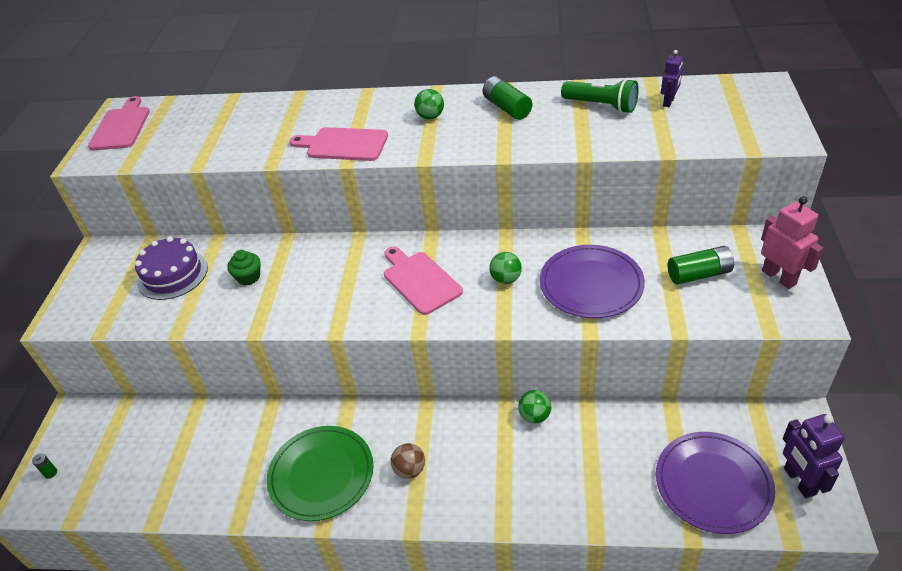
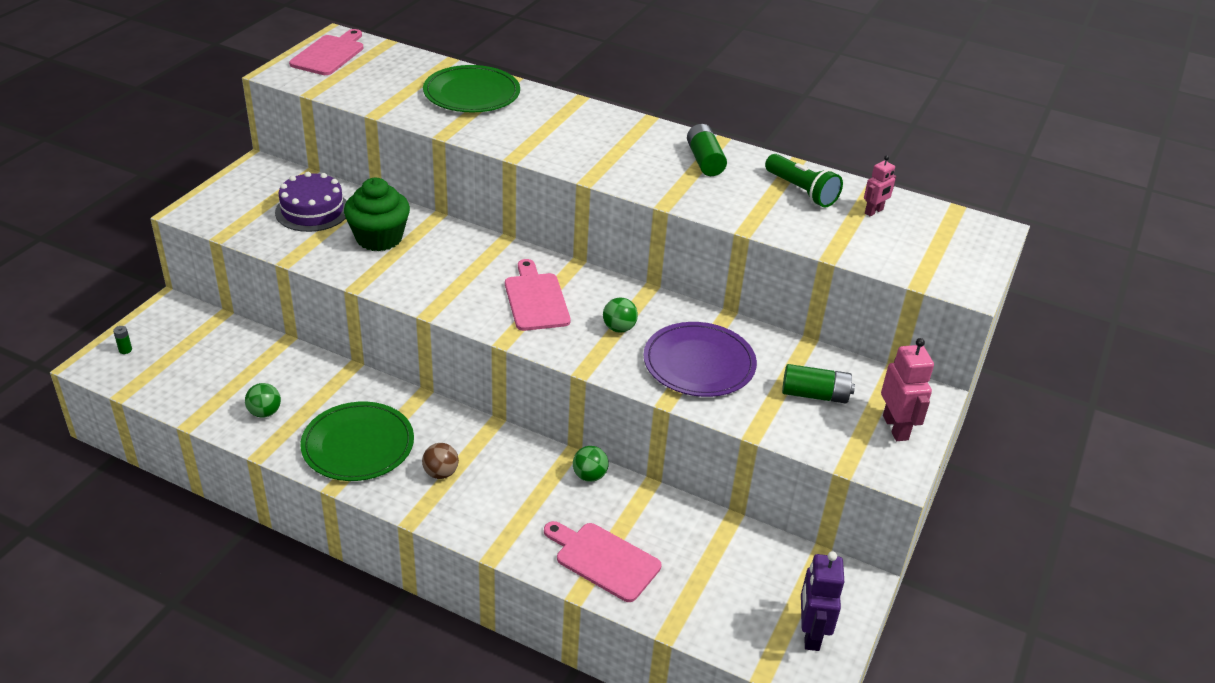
camera: 15 degrees right, 5 degrees down
green cupcake [227,250,260,285] -> green cupcake [344,178,410,251], size x1.87
pink cutting board [289,127,388,161] -> pink cutting board moved to [544,521,661,602]
green ball [414,89,444,119] -> green ball moved to [245,383,281,418]
purple plate [656,432,775,534] -> none
purple robot [661,50,683,107] -> pink robot [864,155,896,216]
none -> green plate [423,65,520,113]

